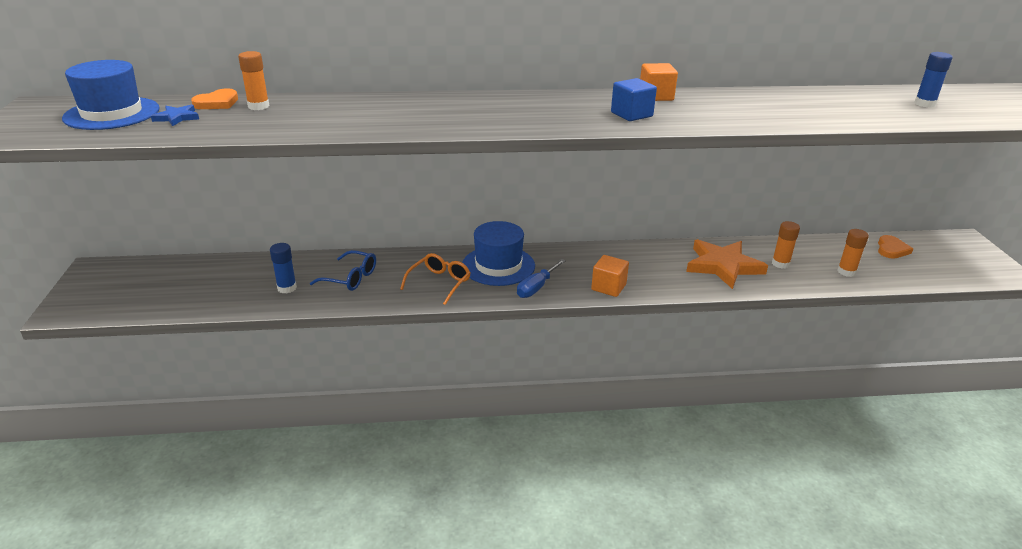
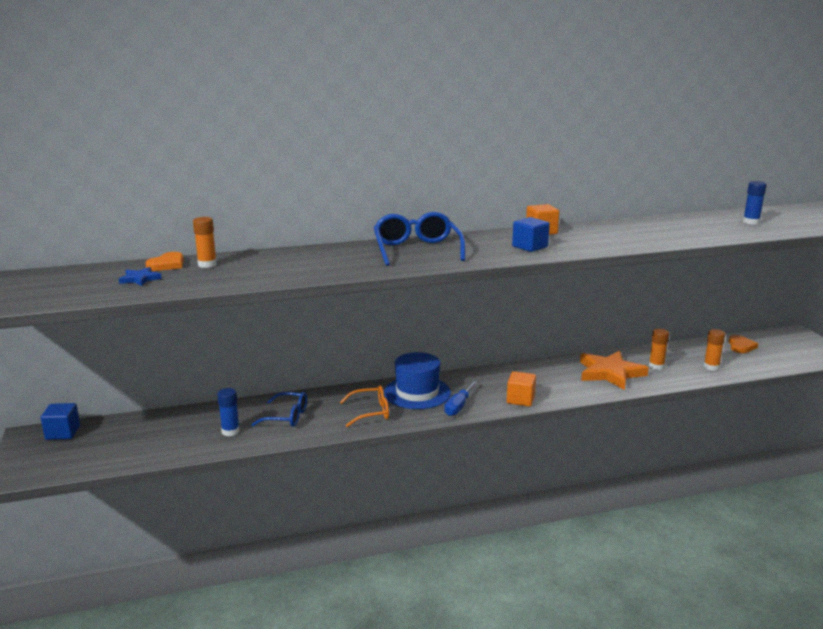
camera: 10 degrees left, 10 degrees down
blue hat [62,60,160,130] -> none
orange glasses [400,253,470,305] -> orange glasses turned 60 degrees clockwise [340,386,389,427]
none -> blue cube [41,403,80,440]
none -> blue glasses [374,212,465,266]

